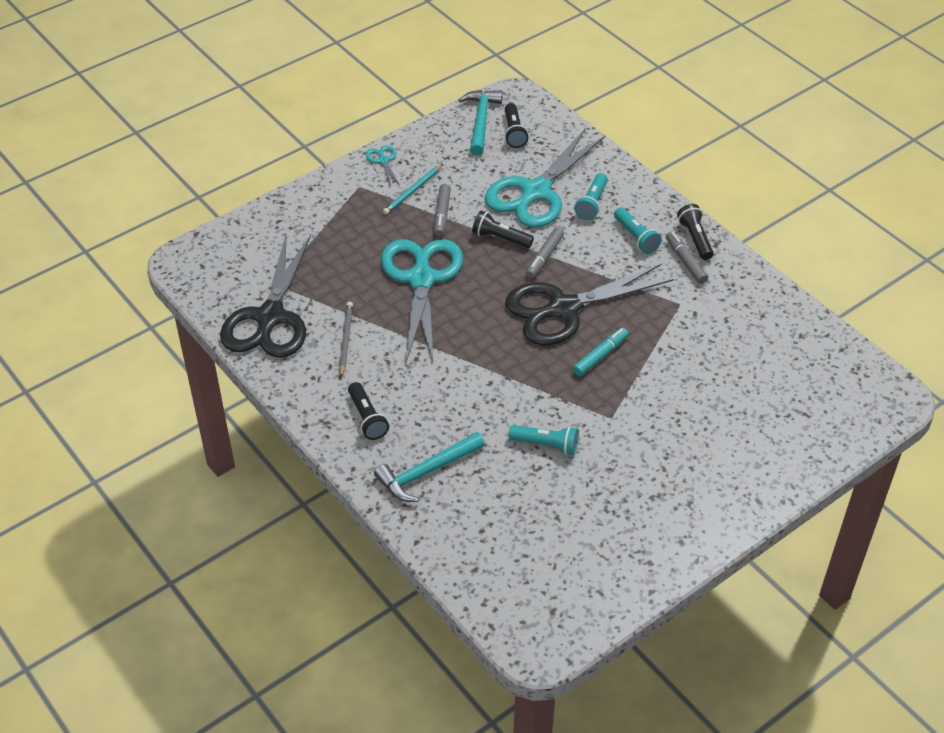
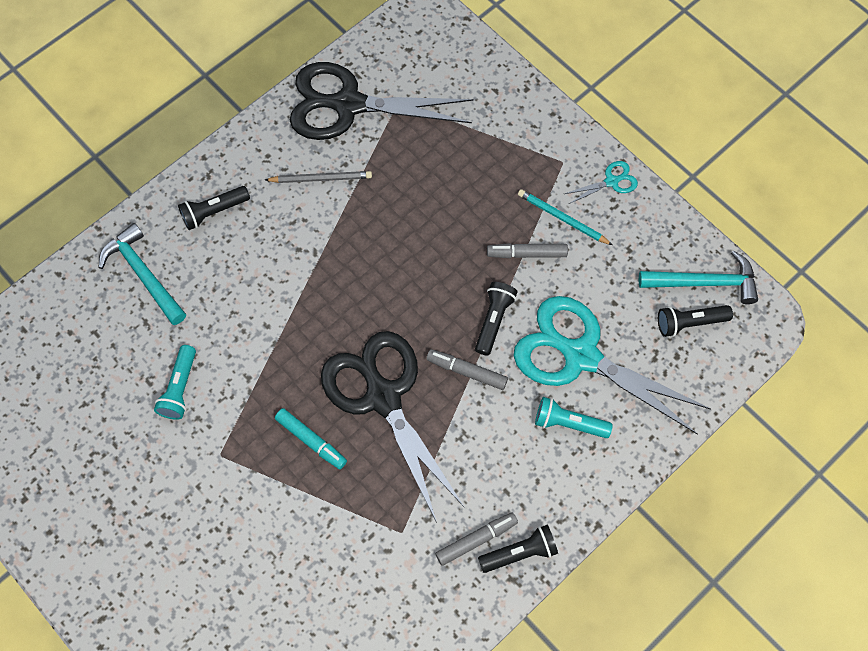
camera: 85 degrees right, 20 degrees up
turquoise scissors [381,239,463,362] -> none
turquoise flashlight [614,207,662,254] -> none

